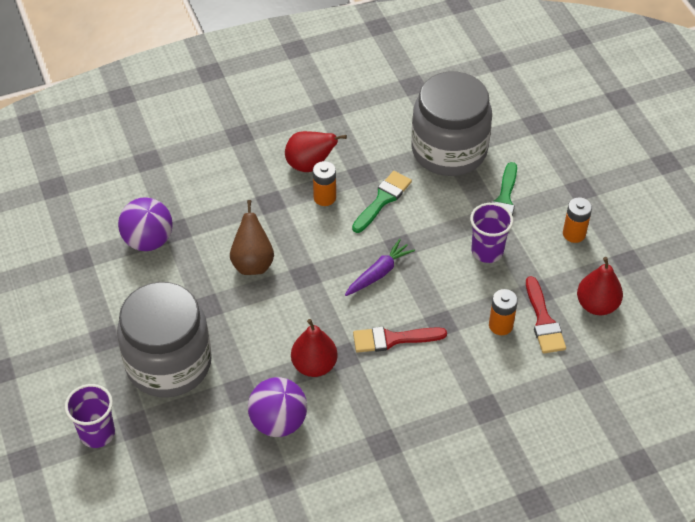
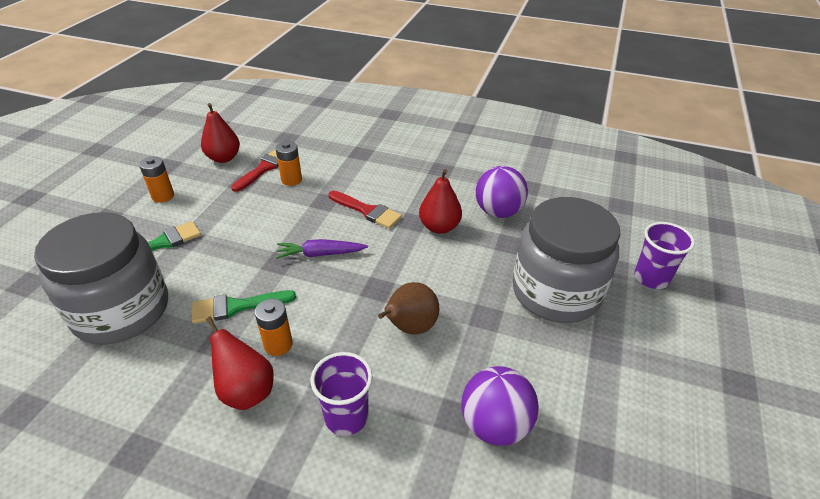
camera: 140 degrees left, 10 degrees down
purple cup [470,203,513,263] -> purple cup moved to [310,352,373,436]

